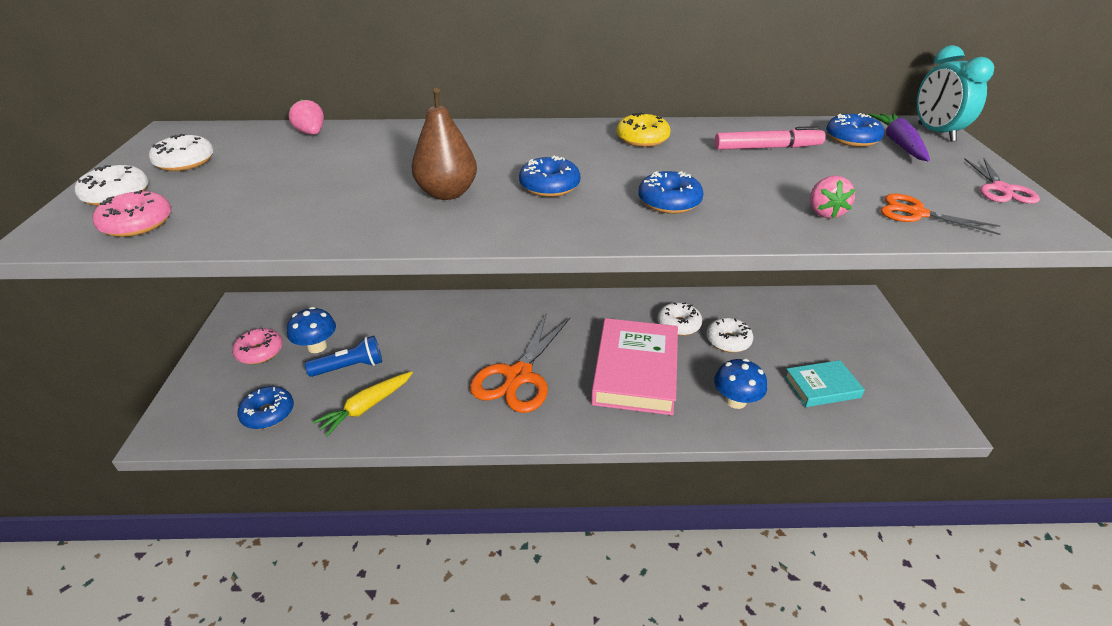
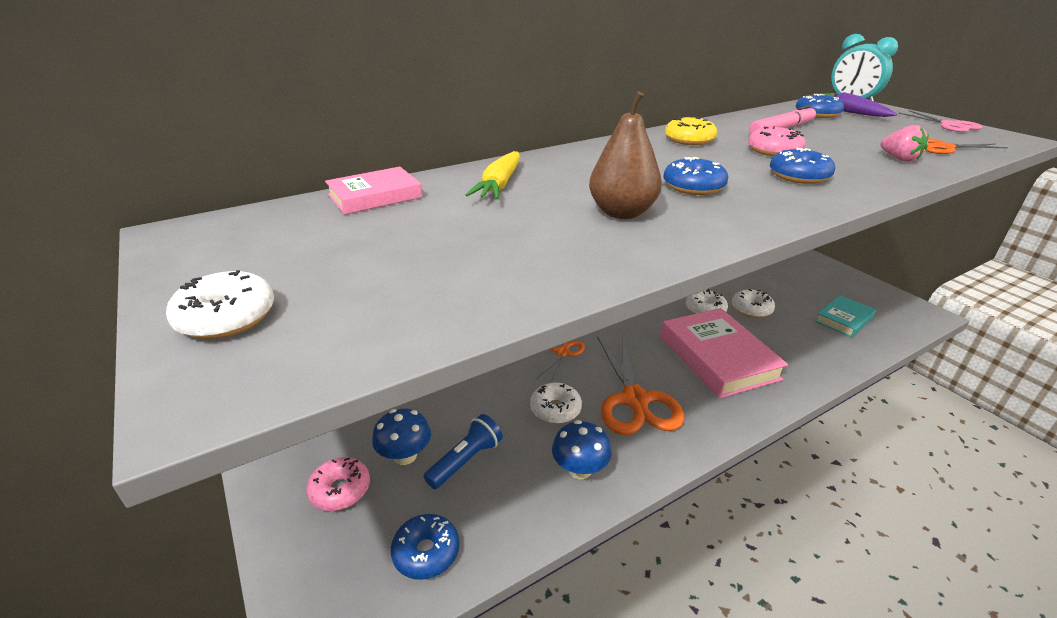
camera: 30 degrees left, 5 degrees down
pink donut [93,190,171,237] -> pink donut moved to [748,126,806,156]
white donut [149,134,214,171] -> white donut moved to [530,382,582,424]
pink strawberry [289,99,324,135] -> pink book [325,167,422,214]
yellow carrot [313,371,413,437] -> yellow carrot moved to [466,151,520,199]
blue mushroom [714,359,767,409] -> blue mushroom moved to [552,420,612,479]
none -> orange scissors [536,341,585,383]

